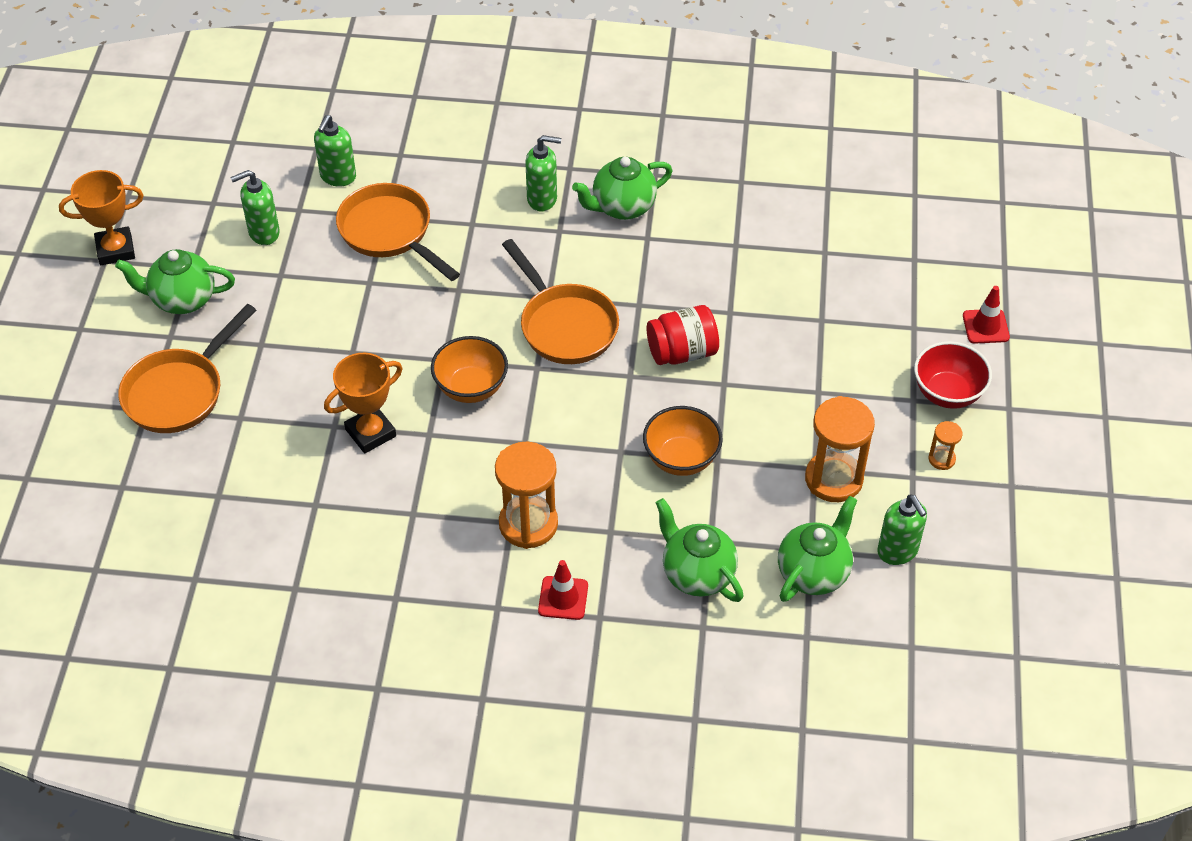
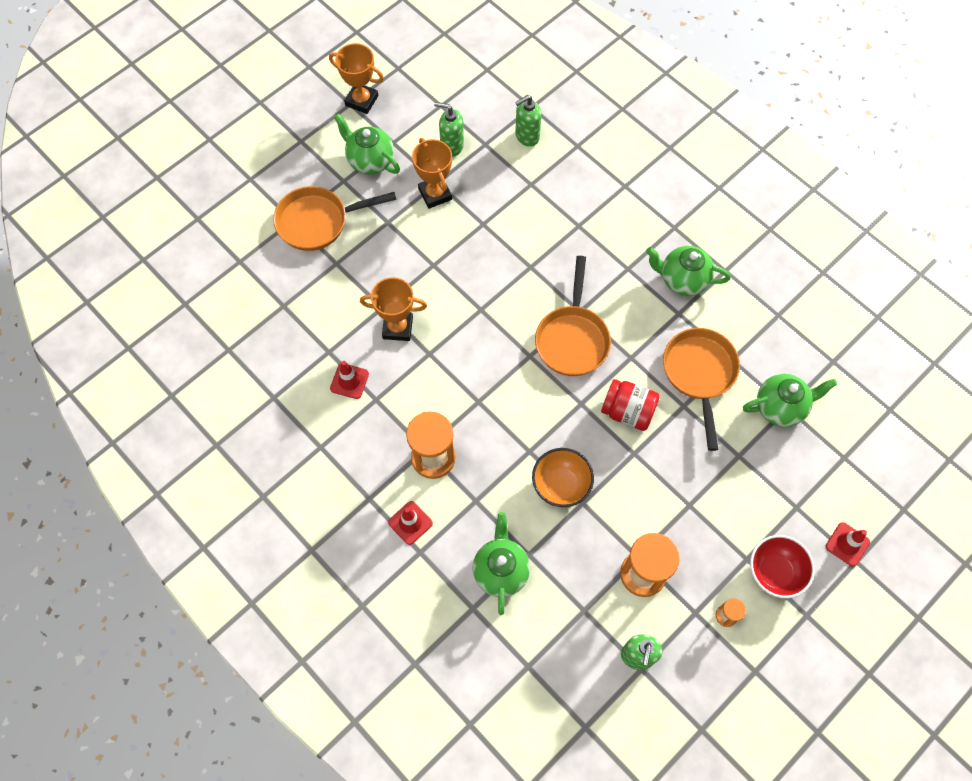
camera: 40 degrees right, 15 degrees up
orange pan [336,183,460,281] -> orange pan moved to [663,328,740,451]
orange bowl [431,336,508,403] -> none
green soap dispenser [525,135,561,212] -> none
green teapot [778,496,857,602] -> green teapot moved to [743,374,837,427]
none -> red traffic cone [330,361,369,399]
none -> orange trophy [412,138,452,209]

